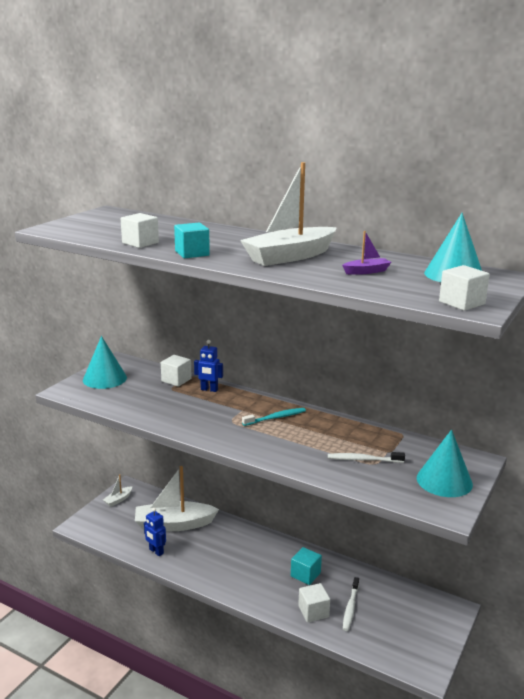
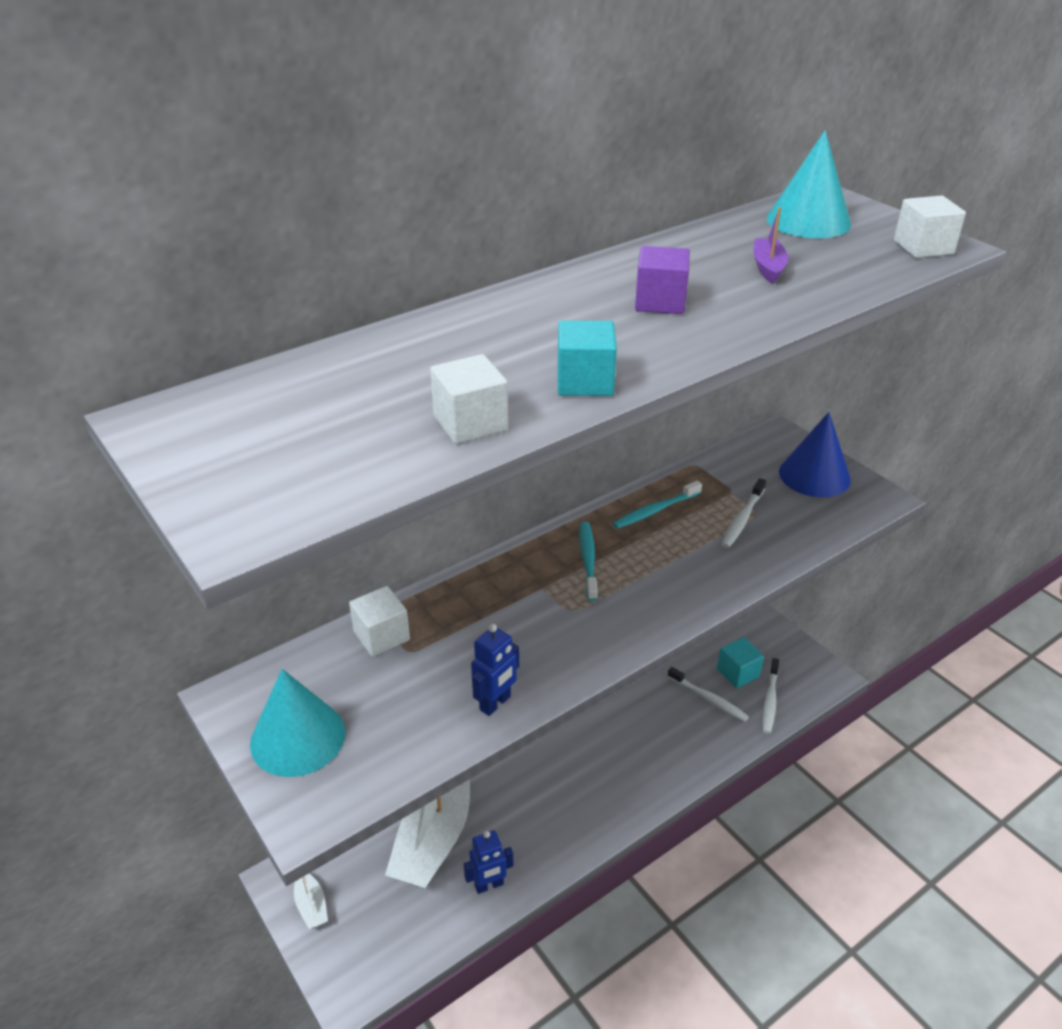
camera: 65 degrees left, 15 degrees up
blue robot [194,340,223,392] -> blue robot moved to [471,624,519,716]
white boat [240,162,337,266] -> purple cube [635,246,690,314]
turquoise cube [291,547,322,585] -> turquoise cube moved to [717,637,764,688]
white cube [298,583,330,623] -> none
turquoise cone [417,429,473,497] -> blue cone [779,412,851,497]
none -> turquoise toothbrush [613,481,702,529]
none -> white toothbrush [763,658,779,734]

